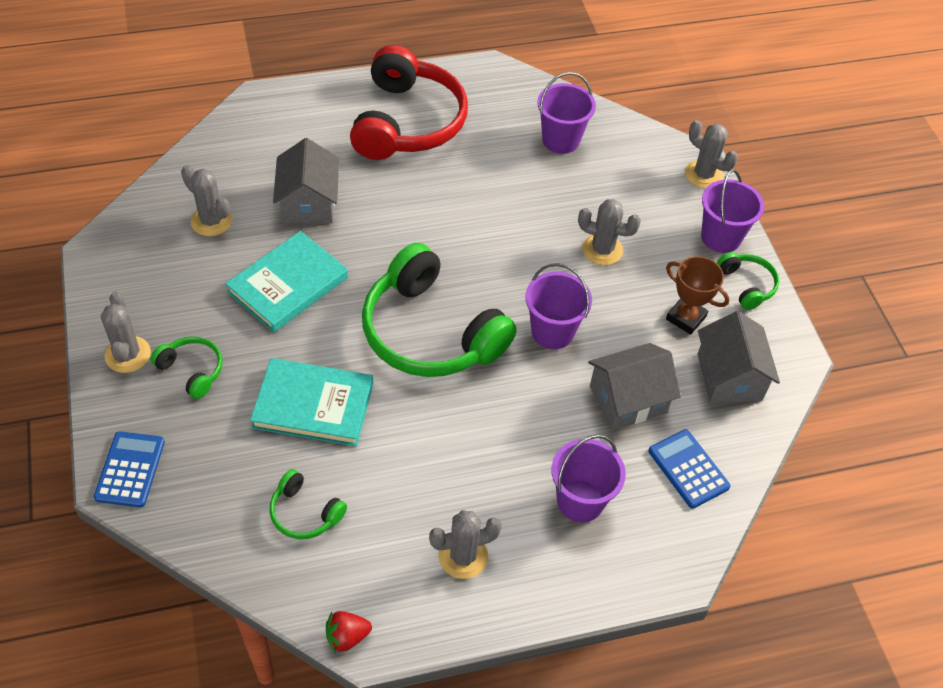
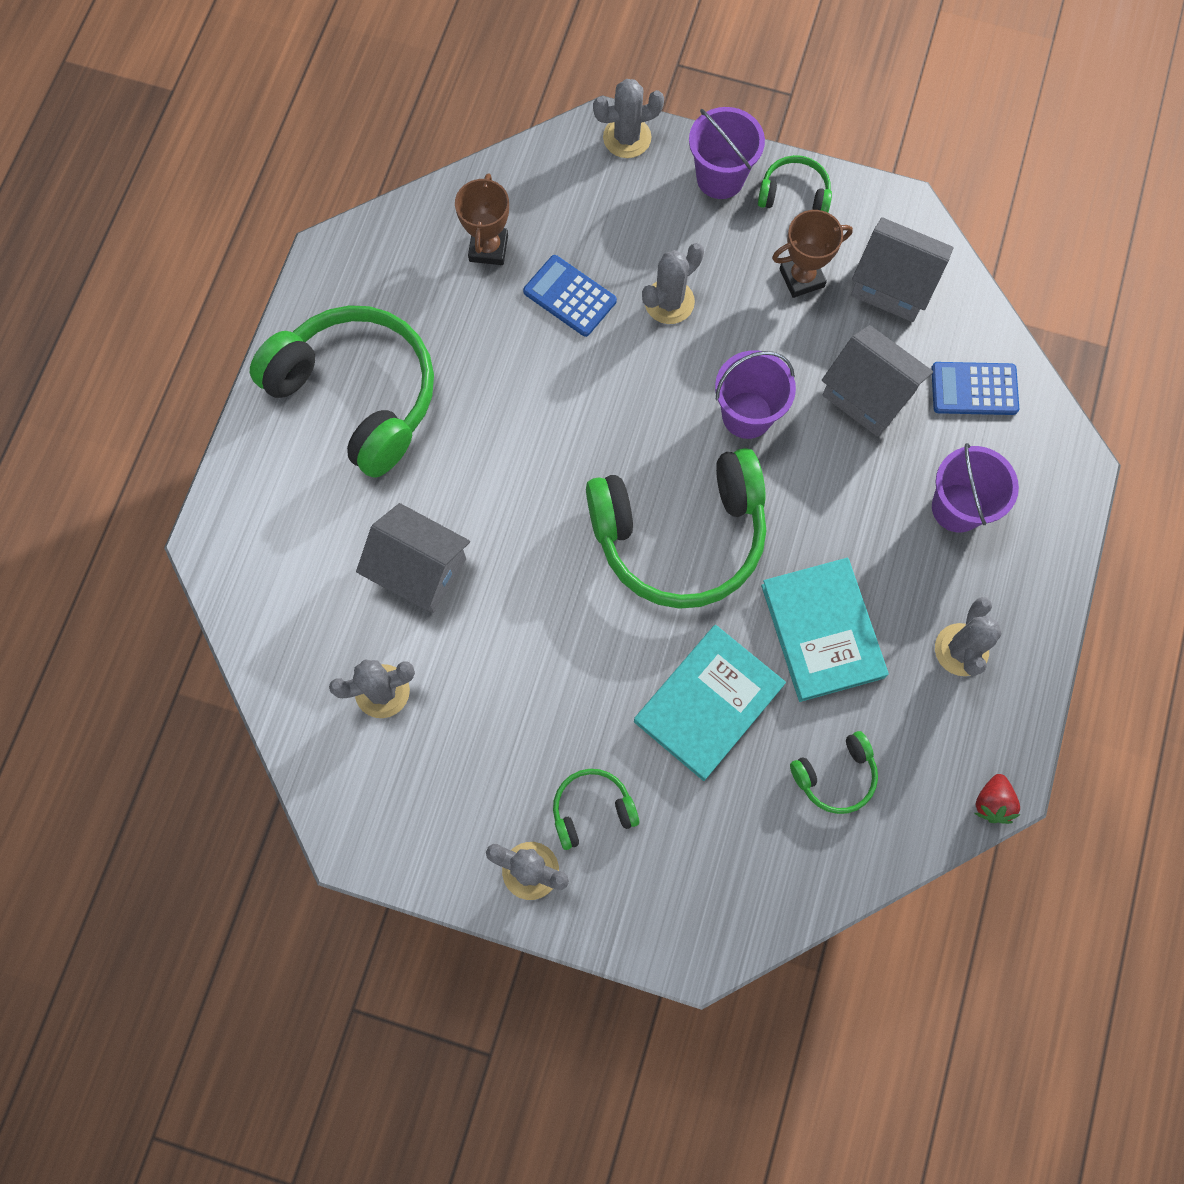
camera: 55 degrees left, 20 degrees up
blue calculator [94,431,165,507] -> blue calculator moved to [523,255,617,337]
turquoise book [225,231,348,333] -> turquoise book moved to [761,558,889,702]
red headphones [350,45,468,160] -> green headphones [250,305,434,478]
purple bucket [537,72,596,154] -> brown trophy [455,173,509,265]
grey house [588,343,681,430] -> grey house turned 60 degrees counterclockwise [822,325,933,437]

